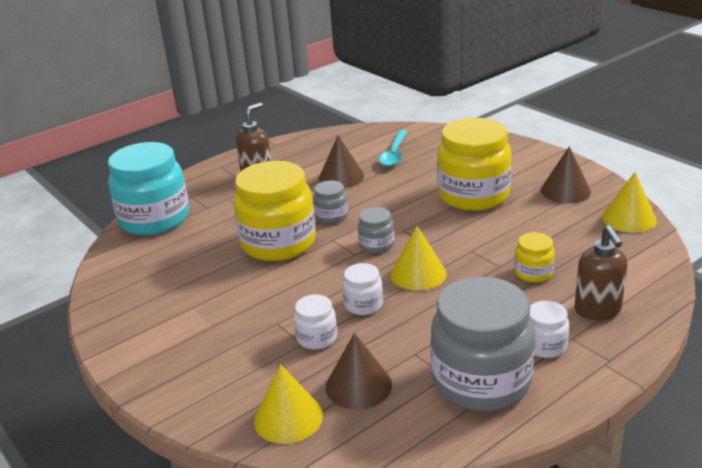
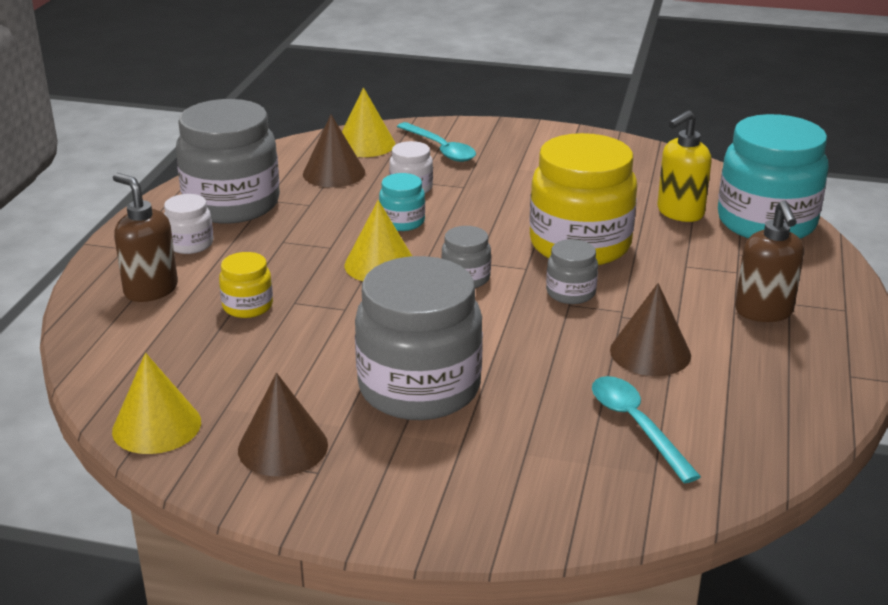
camera: 140 degrees right, 0 degrees up
white jar [342,263,383,315] -> turquoise jar [379,173,425,231]
yellow jar [437,117,512,211] -> grey jar [355,256,483,420]
none -> turquoise spoon [397,122,476,162]
none -> yellow soap dispenser [657,110,711,222]

